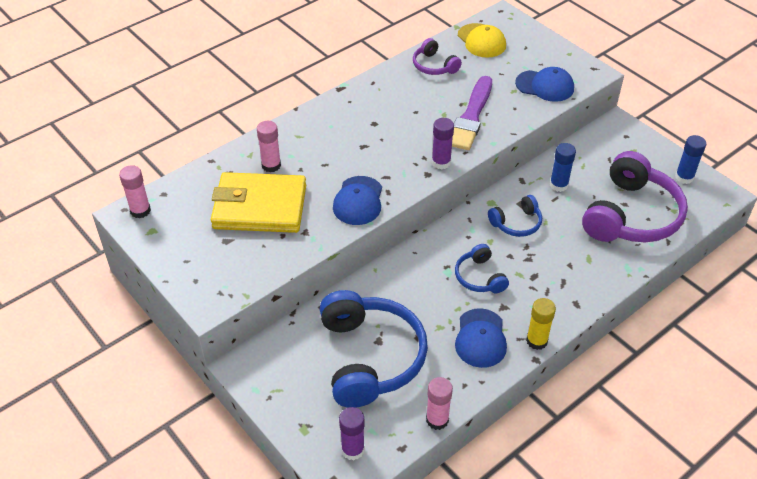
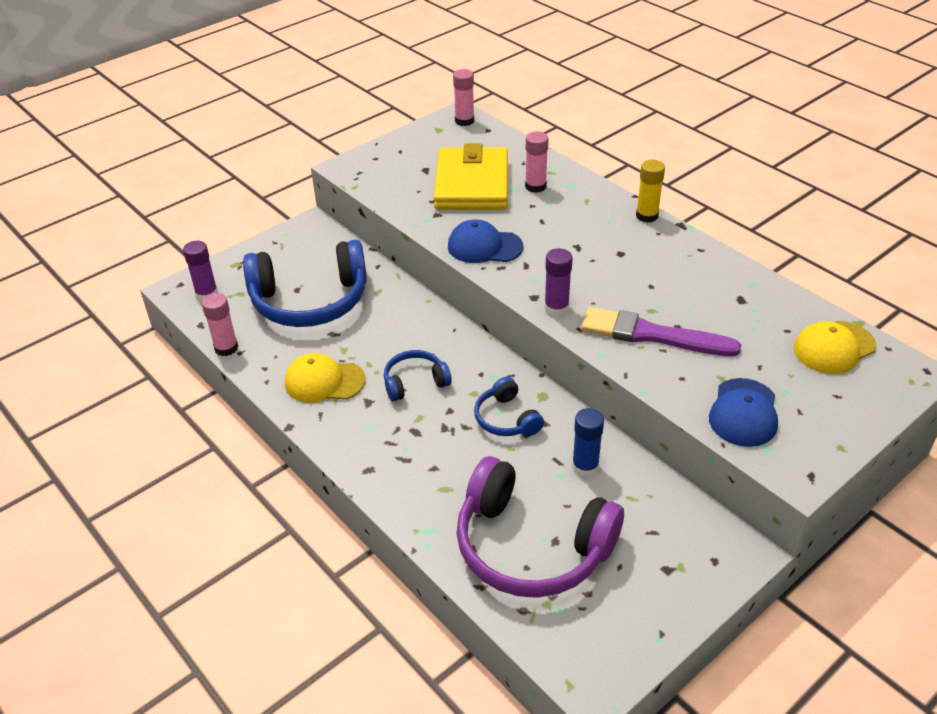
camera: 90 degrees right, 5 degrees down
purple headphones [413,38,462,75] -> none
blue cap [455,308,507,368] -> yellow cap [285,353,365,403]
yellow glue stick [526,298,556,350] -> yellow glue stick moved to [636,160,665,223]
blue glue stick [675,135,706,184] -> none

